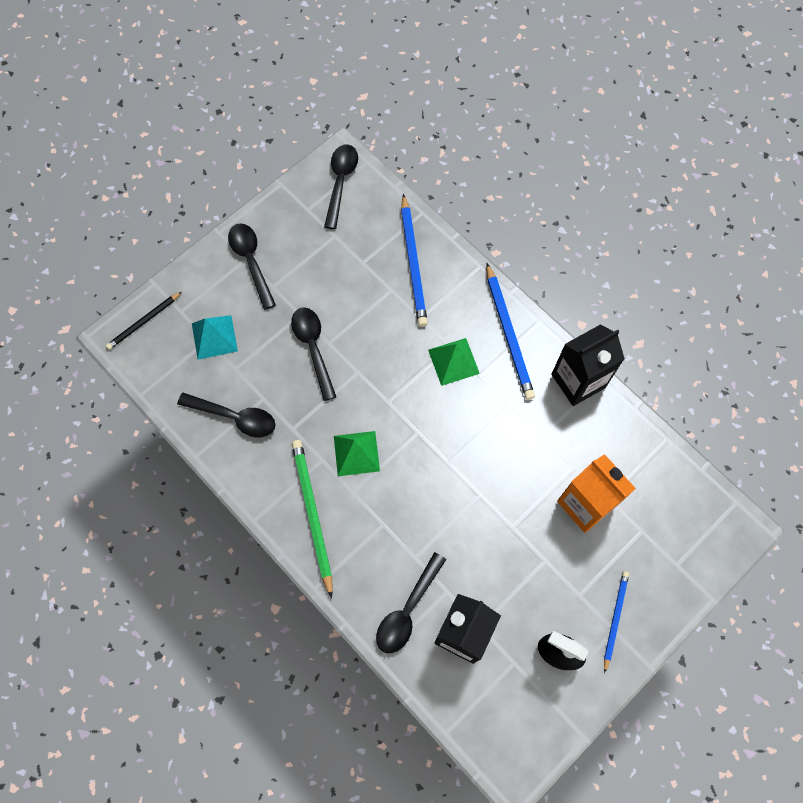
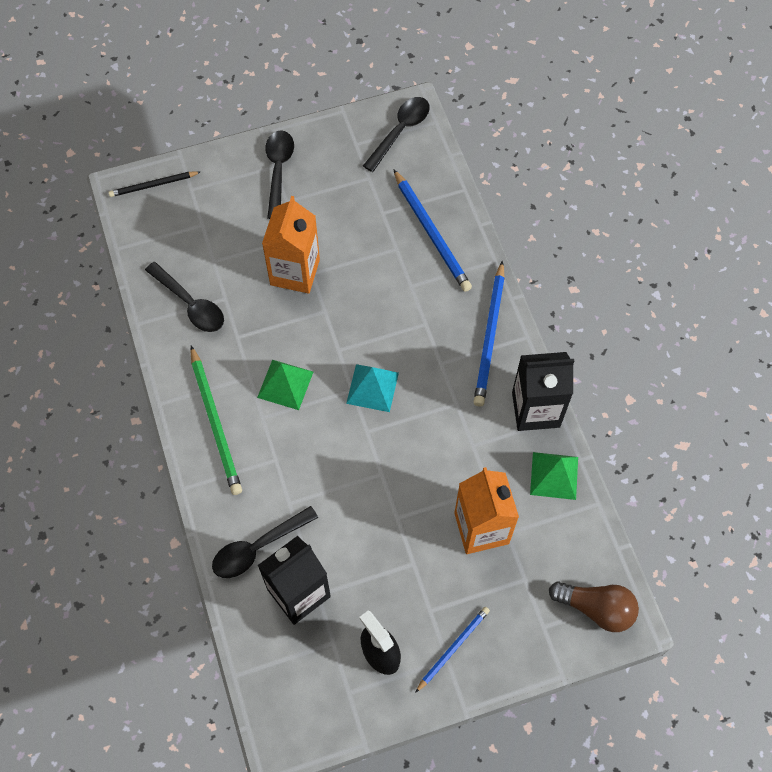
camera: 25 degrees right, 5 degrees down
turquoise pyramid [192,315,238,360] -> turquoise pyramid moved to [346,364,399,412]
black spoon [291,307,336,401] -> orange carton [262,196,320,294]
green pencil [292,440,333,598] -> green pencil turned 150 degrees clockwise [190,346,242,495]
blue pencil [401,194,428,327] -> blue pencil turned 45 degrees counterclockwise [393,169,472,292]
green pyramid [428,338,480,386] -> green pyramid moved to [530,452,578,500]
none -> brown light bulb [549,581,639,632]

